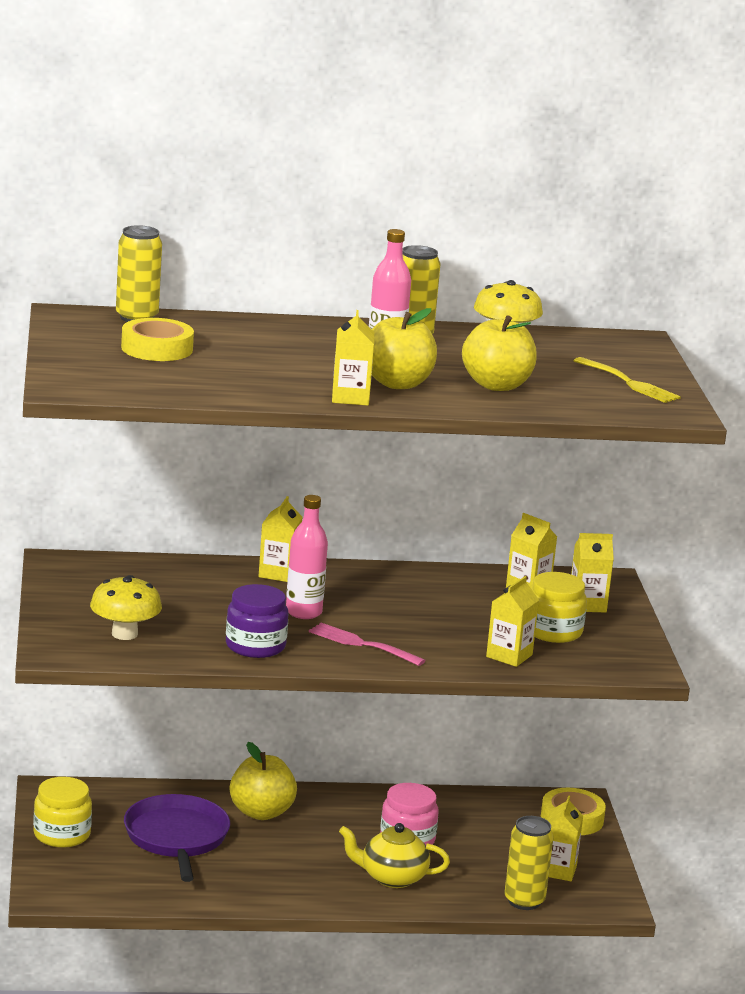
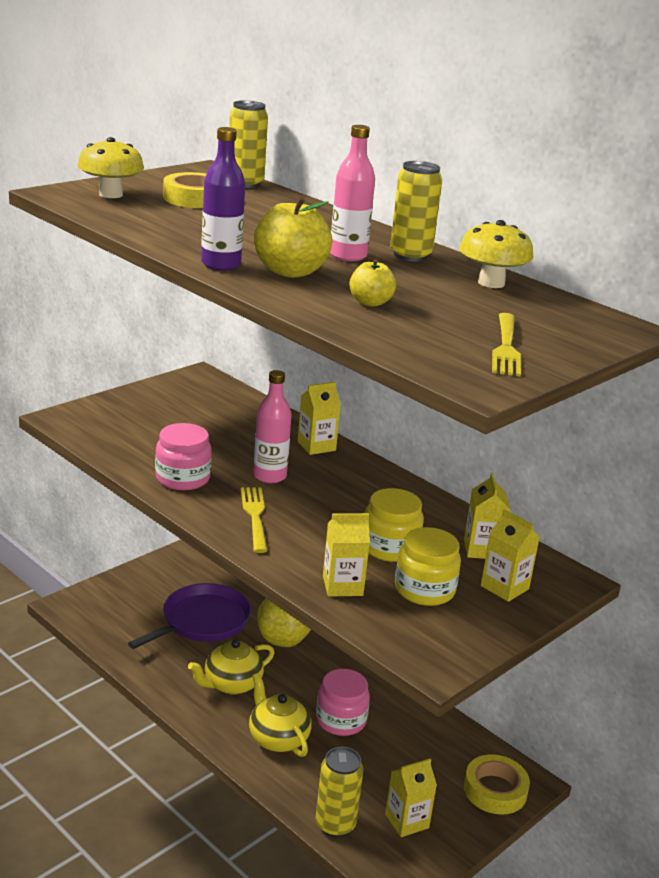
camera: 50 degrees right, 5 degrees up
yellow jar [33,777,92,848] -> yellow jar moved to [365,488,424,562]
yellow mushroom [90,575,162,640] -> yellow mushroom moved to [78,137,144,198]
purple jar [226,584,288,658] -> pink jar [155,423,212,490]
pink fork [309,623,426,666] -> yellow fork [241,487,267,553]
yellow carton [332,310,374,406] -> purple bottle [201,127,245,271]
yellow apple [462,315,537,391] -> yellow apple [349,259,396,307], size x0.57
none -> yellow teapot [188,639,275,695]

